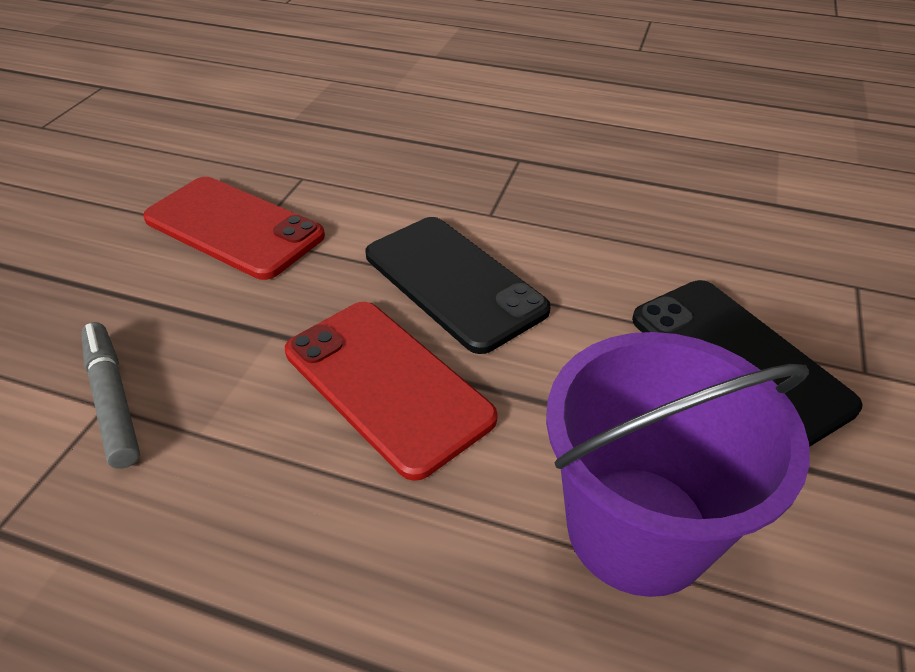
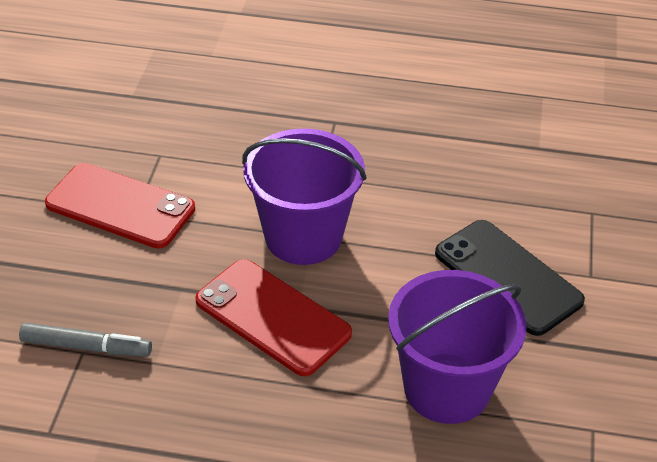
camera: 10 degrees left, 0 degrees up
grey marker [81,322,140,469] -> grey marker turned 135 degrees clockwise [19,322,152,357]
black phone [366,217,551,354] -> purple bucket [242,128,367,265]

